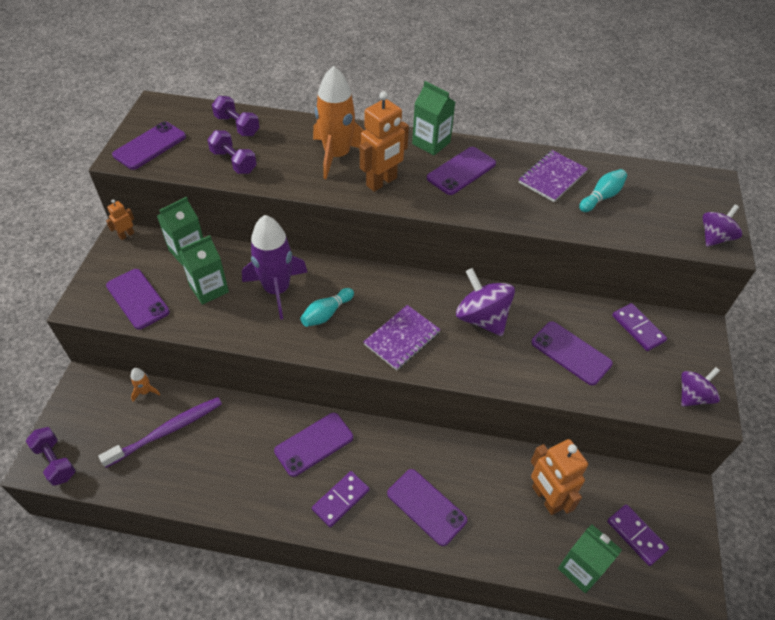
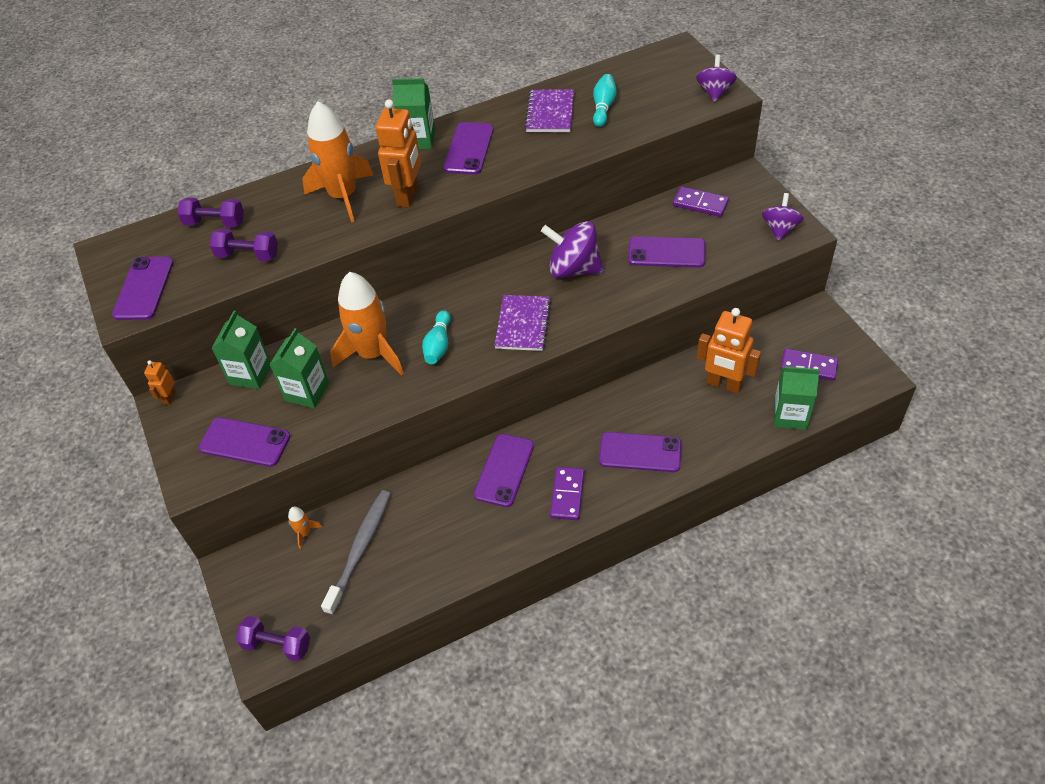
camera: 30 degrees left, 0 degrees up
purple toothbrush [98,397,222,468] -> grey toothbrush [321,490,391,615]
purple rocket [242,215,307,320] -> orange rocket [330,272,404,375]

